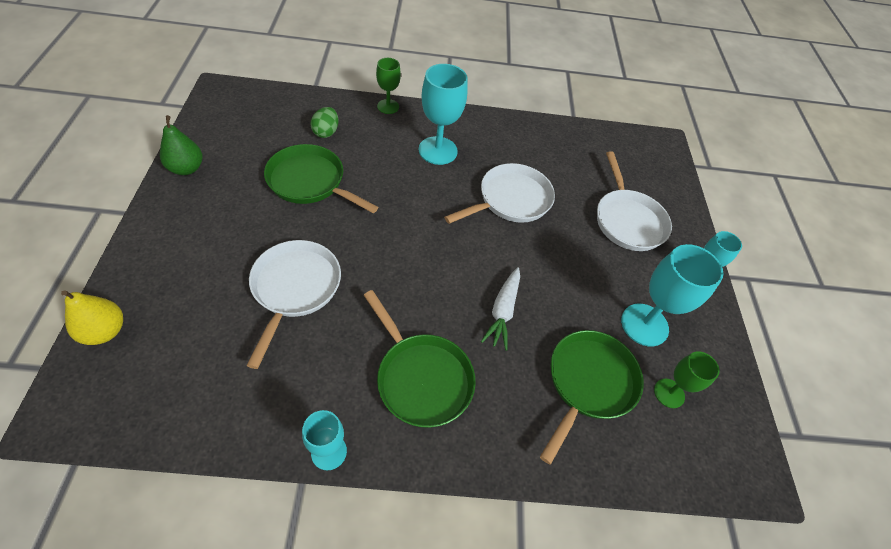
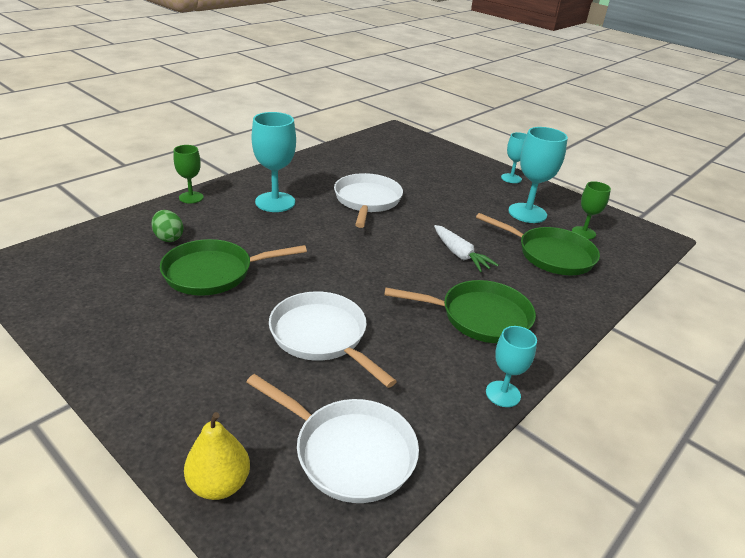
camera: 45 degrees left, 20 degrees down
green pear [160,115,202,175] -> none
green pan [540,330,644,465] -> green pan turned 135 degrees clockwise [476,213,600,275]
white pan [597,151,672,251] -> white pan moved to [246,374,419,503]

